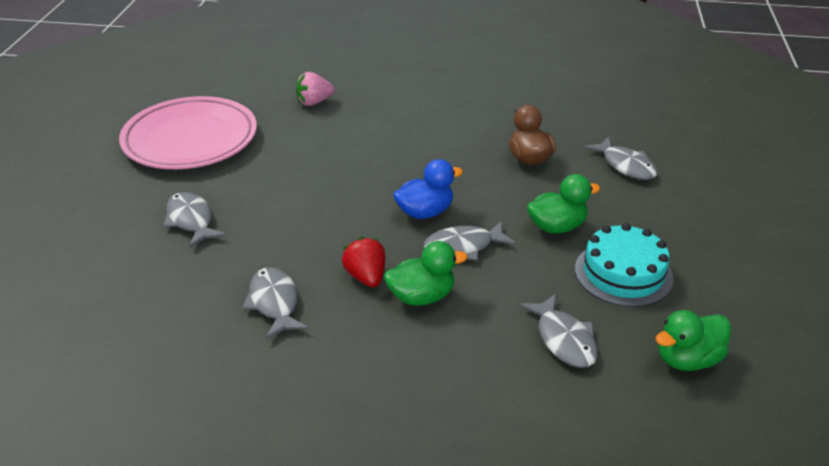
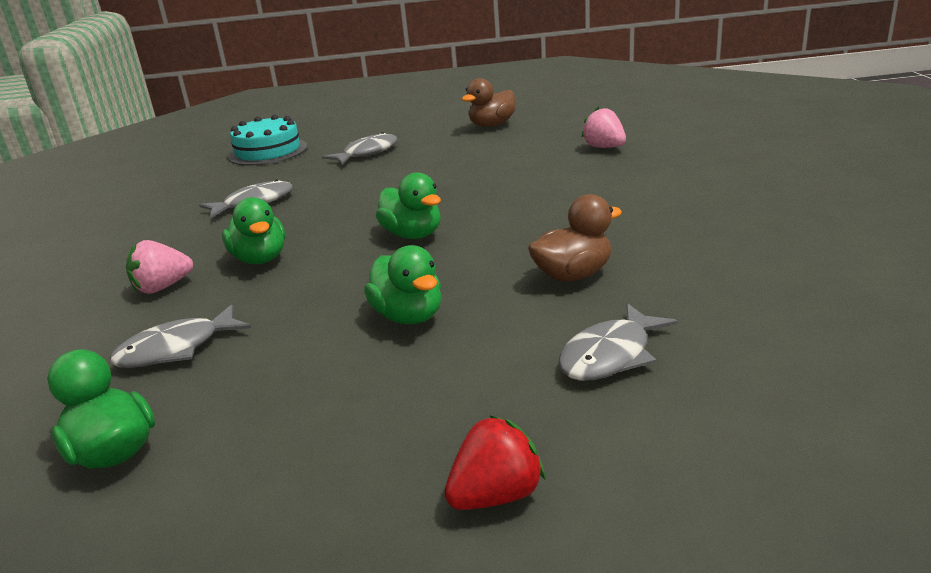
camera: 80 degrees right, 10 degrees down
pink plate [119,96,257,169] -> brown duck [462,78,515,127]
red strawberry [342,237,385,287] -> red strawberry moved to [444,415,545,510]
blue duck [393,159,463,219] -> green duck [376,172,441,239]
grey fish [423,221,516,261] -> none
turquoise cake [575,223,673,307] -> turquoise cake moved to [228,115,307,166]
none -> pink strawberry [126,240,193,294]

